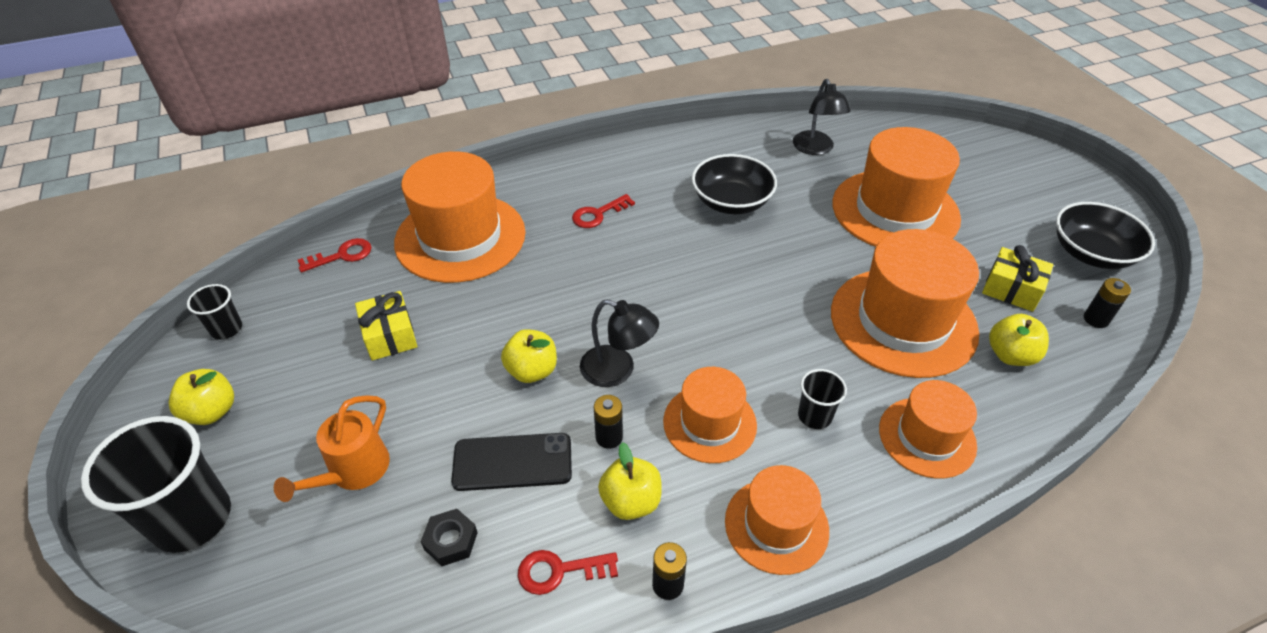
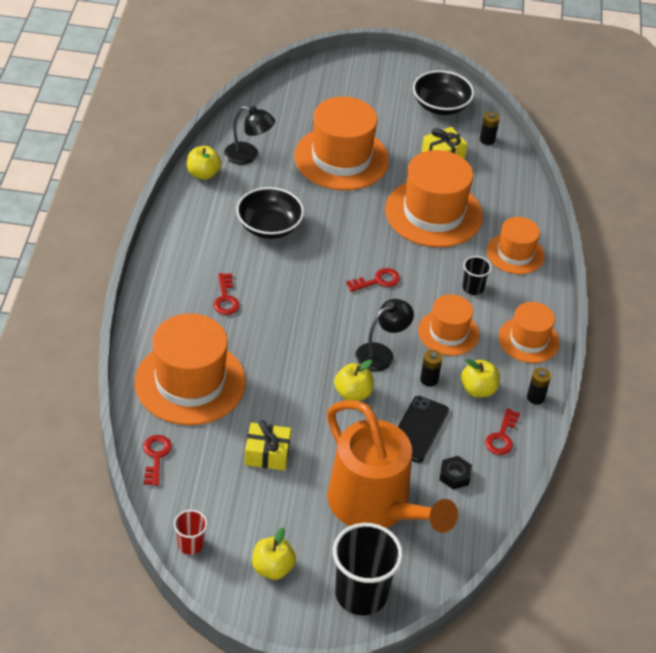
camera: 65 degrees left, 0 degrees up
black cup [187,284,242,340] -> red cup [174,510,208,555]
orange watering can [274,395,390,502] -> orange watering can [327,400,458,533], size x2.02
yellow apple [989,314,1049,366] -> yellow apple moved to [187,146,221,180]
none -> red key [346,268,400,292]

